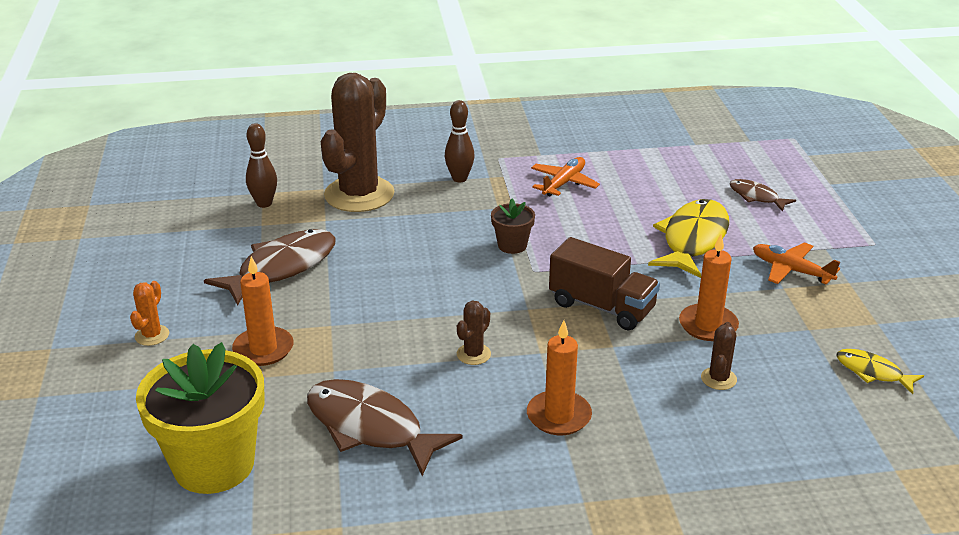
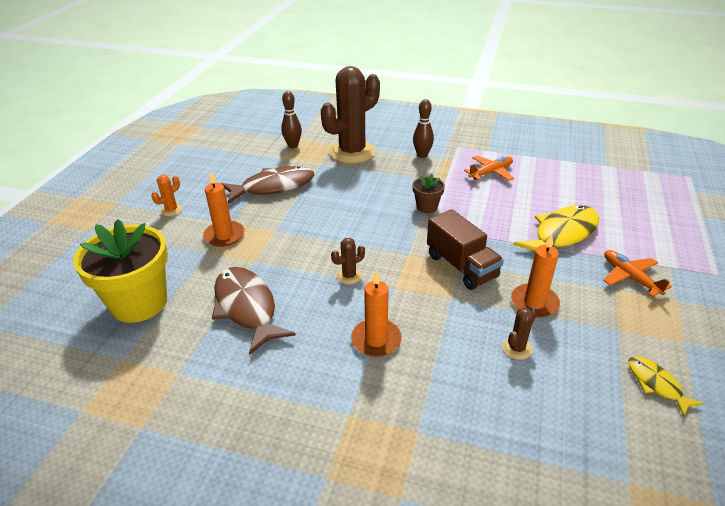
camera: 25 degrees right, 5 degrees up
brown fish [729,179,796,212] -> none

